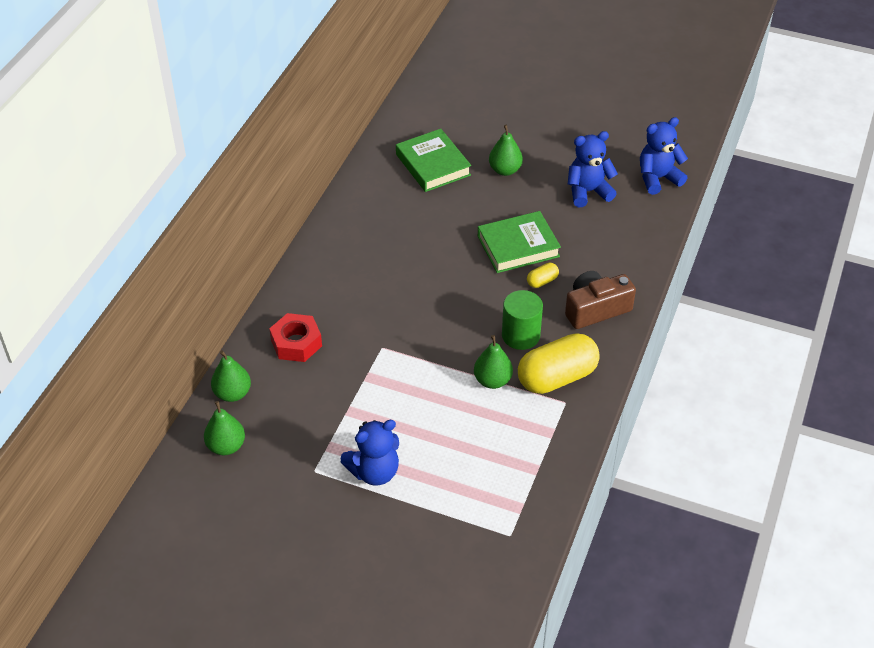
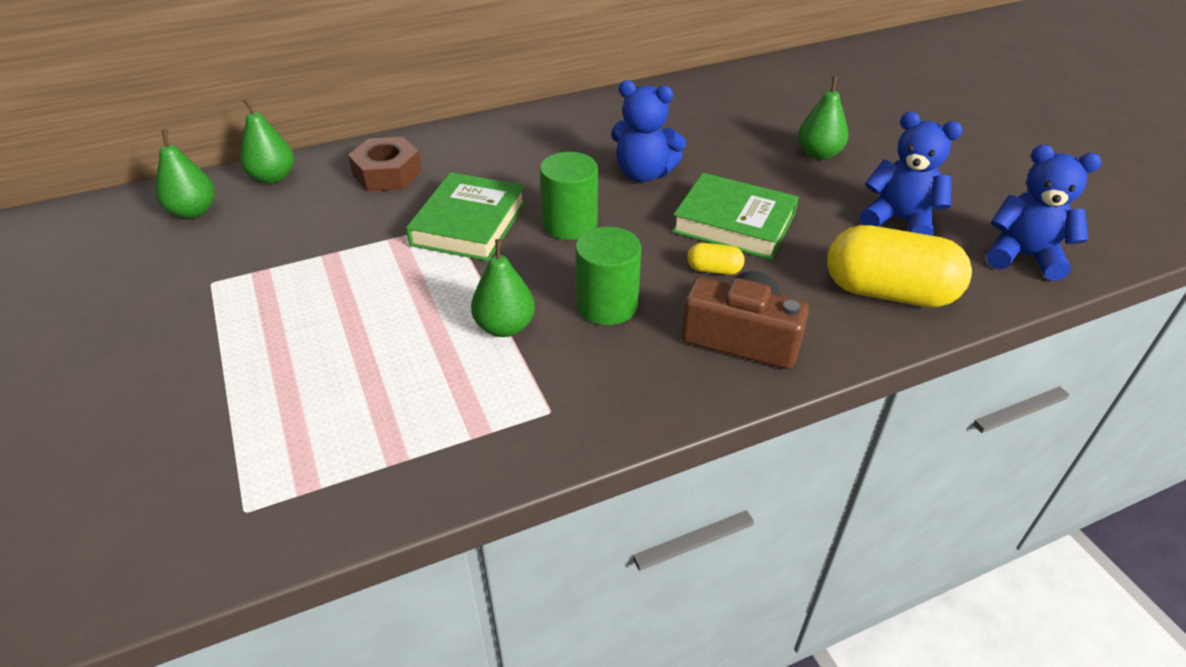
camera: 45 degrees right, 5 degrees down
red nut [269,313,322,362] -> brown nut [348,137,422,192]
blue teddy bear [341,420,399,486] -> blue teddy bear moved to [611,80,686,182]
green book [396,129,471,192] -> green book moved to [406,172,526,261]
yellow capsule [518,334,600,394] -> yellow capsule moved to [827,225,972,307]
none -> green cylinder [540,152,598,240]

